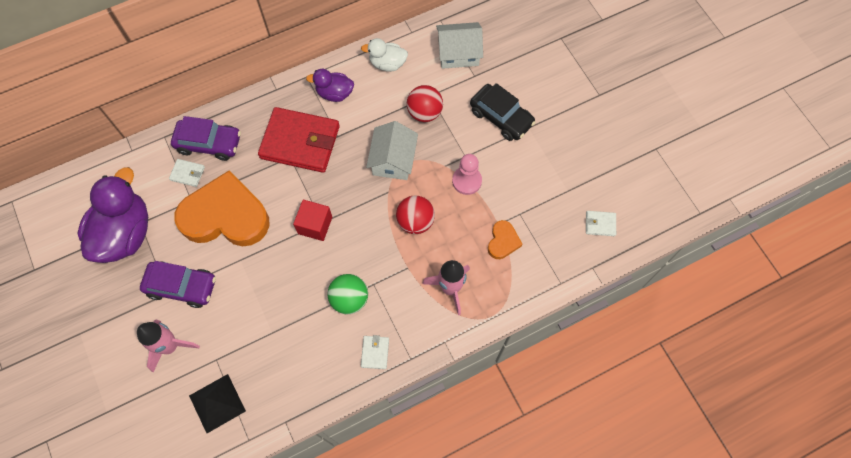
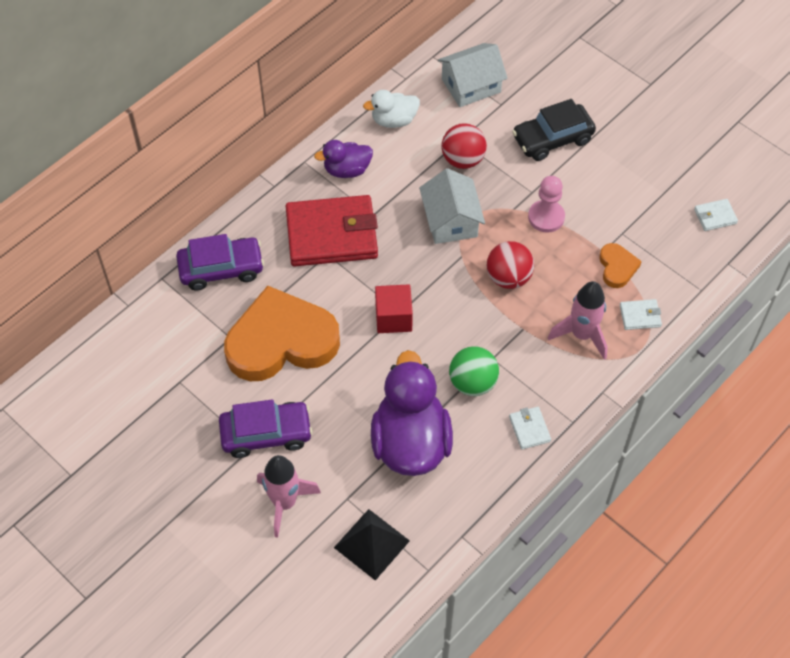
camera: 20 degrees left, 10 degrees down
purple duck [77,167,148,263] -> purple duck moved to [371,350,453,476]
white wallet [169,159,205,187] -> white wallet moved to [620,299,662,330]
black car [470,83,536,141] -> black car turned 135 degrees clockwise [512,99,596,161]

